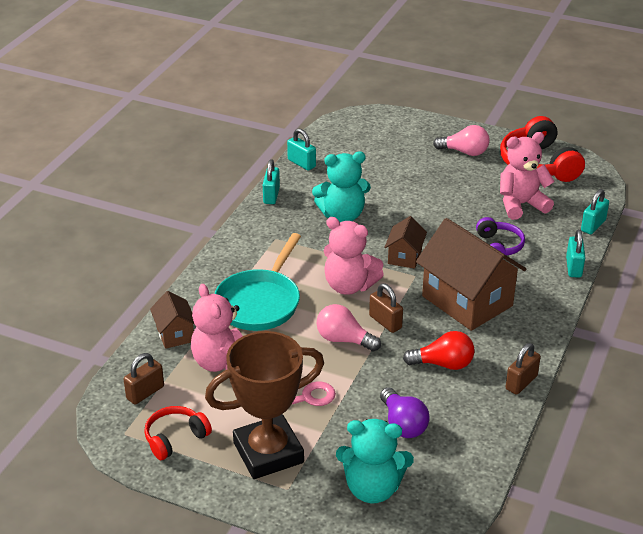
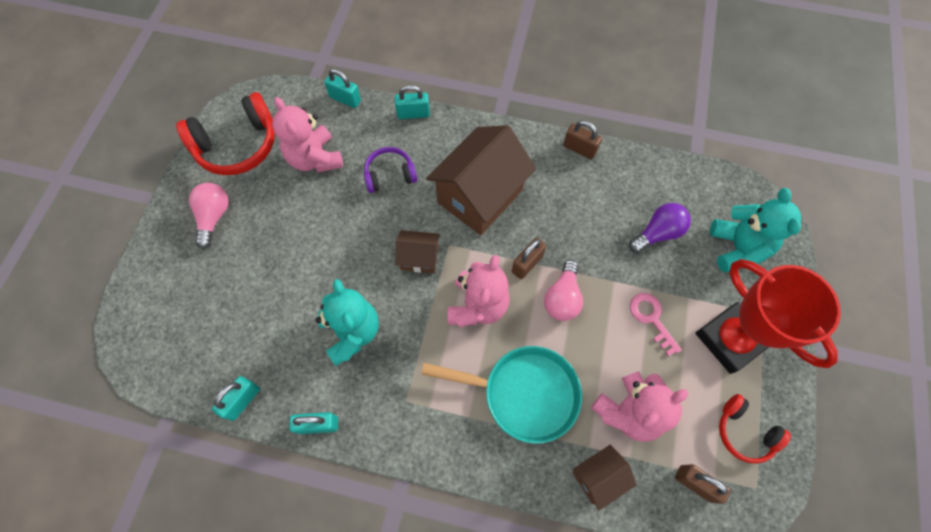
camera: 100 degrees left, 30 degrees up
brown trophy [205,331,324,479] -> red trophy [695,259,841,374]
red light bulb [403,331,475,370] -> none

